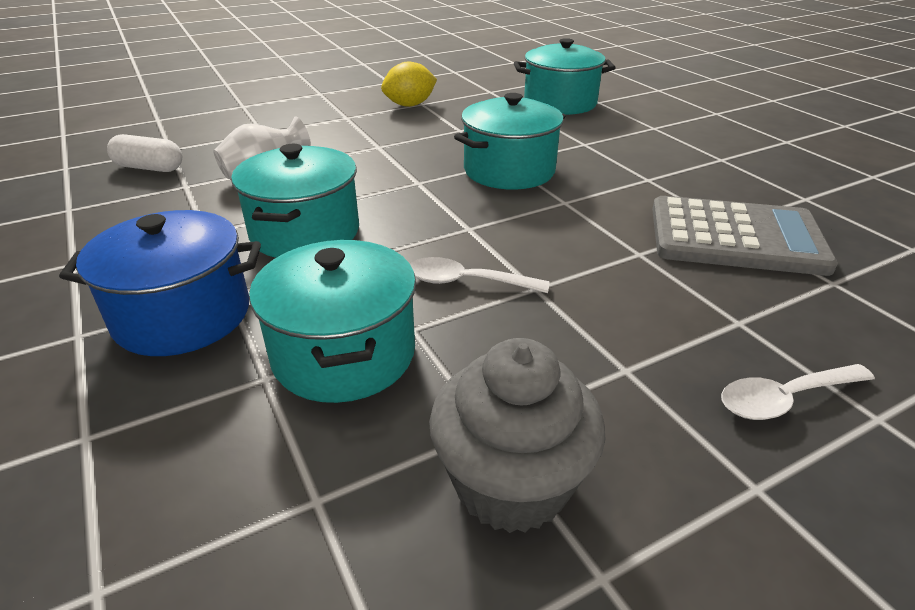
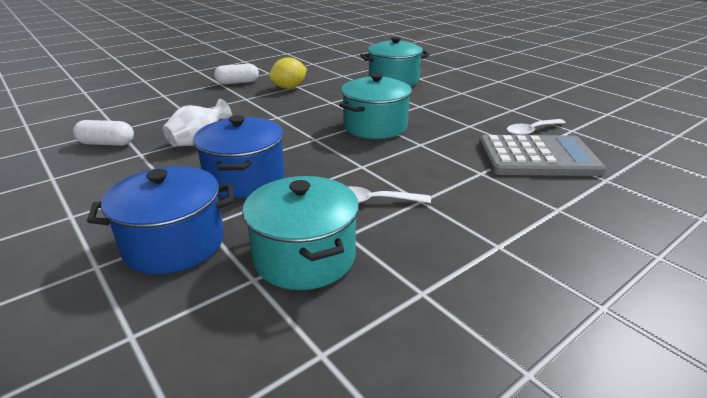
camera: 10 degrees left, 5 degrees down
turquoise pot [231,144,359,258] -> blue pot [193,115,285,198]
grey cupcake [429,338,606,533] -> none
white spoon [721,364,875,420] -> white spoon moved to [507,119,566,135]
none -> white capsule [214,64,259,84]

